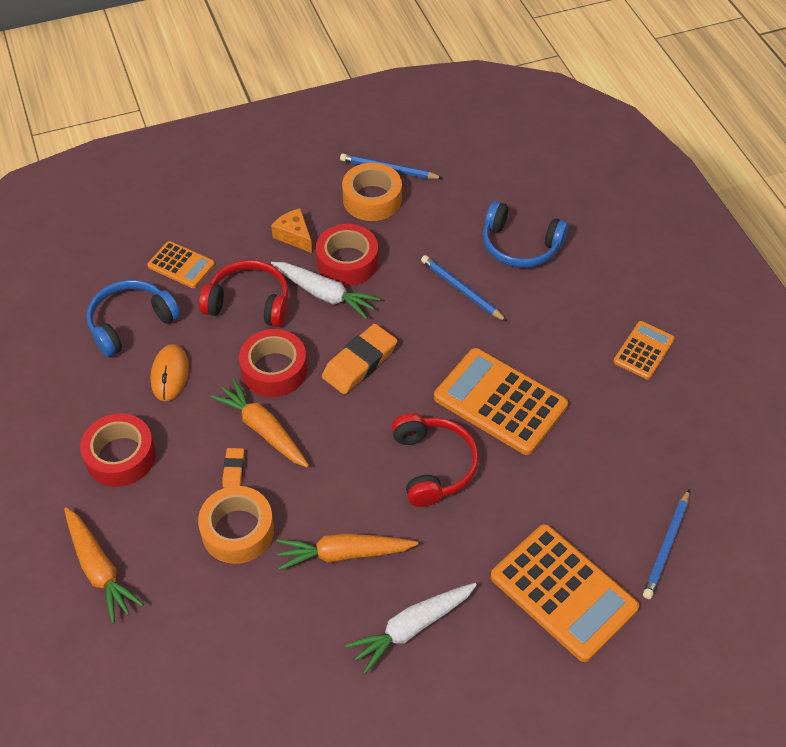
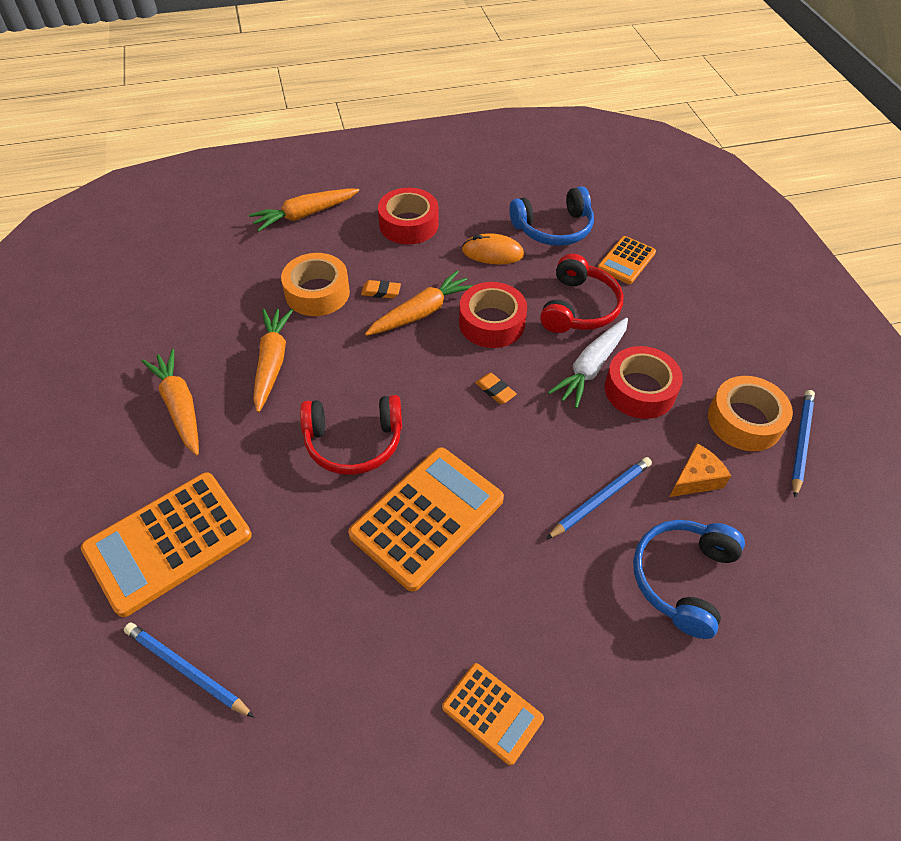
camera: 95 degrees right, 0 degrees up
blue headphones [86,280,180,357] -> blue headphones turned 105 degrees clockwise [509,186,594,246]
orange cheese [271,208,312,253] -> orange cheese moved to [669,443,731,497]
orange eraser [322,324,397,394] -> orange eraser [475,373,517,404], size x0.50
white carrot [346,583,477,674] -> orange carrot [142,349,199,456]

